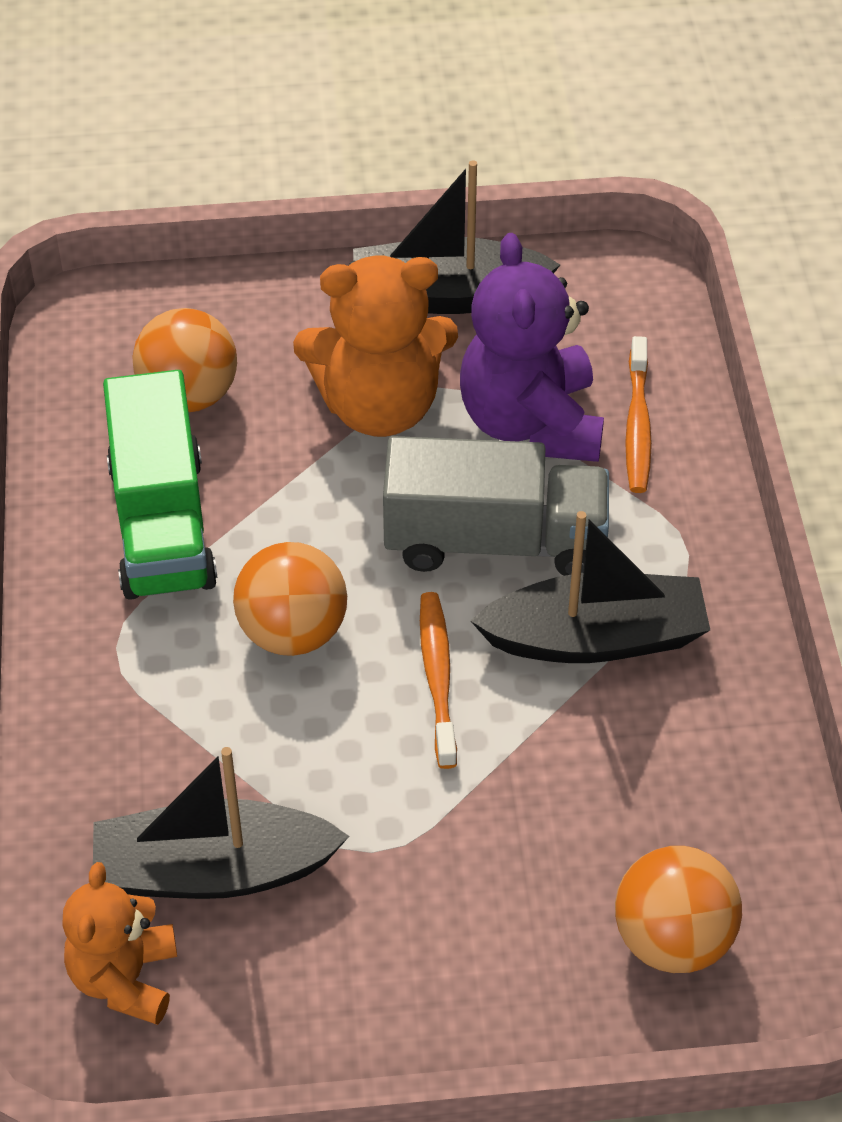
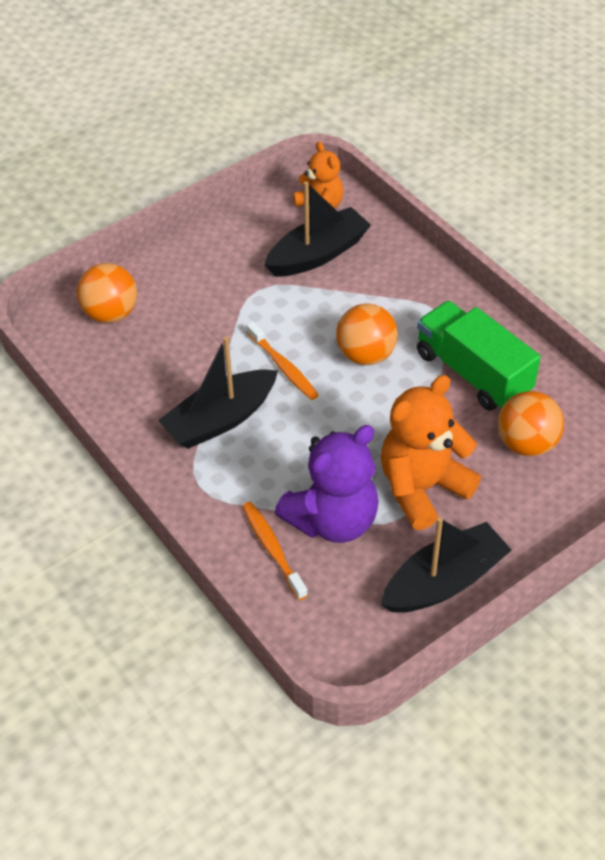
camera: 150 degrees right, 0 degrees up
grey truck [383,436,609,576] -> none
purple teddy bear [460,233,604,462] -> purple teddy bear turned 90 degrees clockwise [275,425,379,543]

